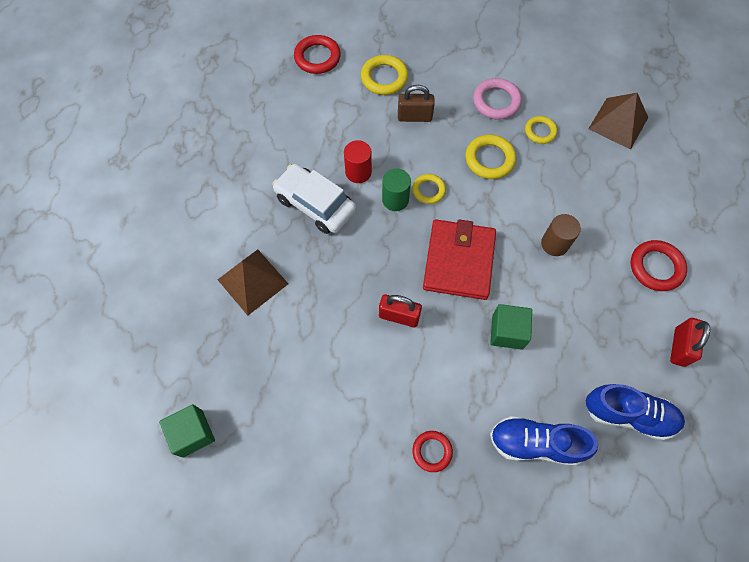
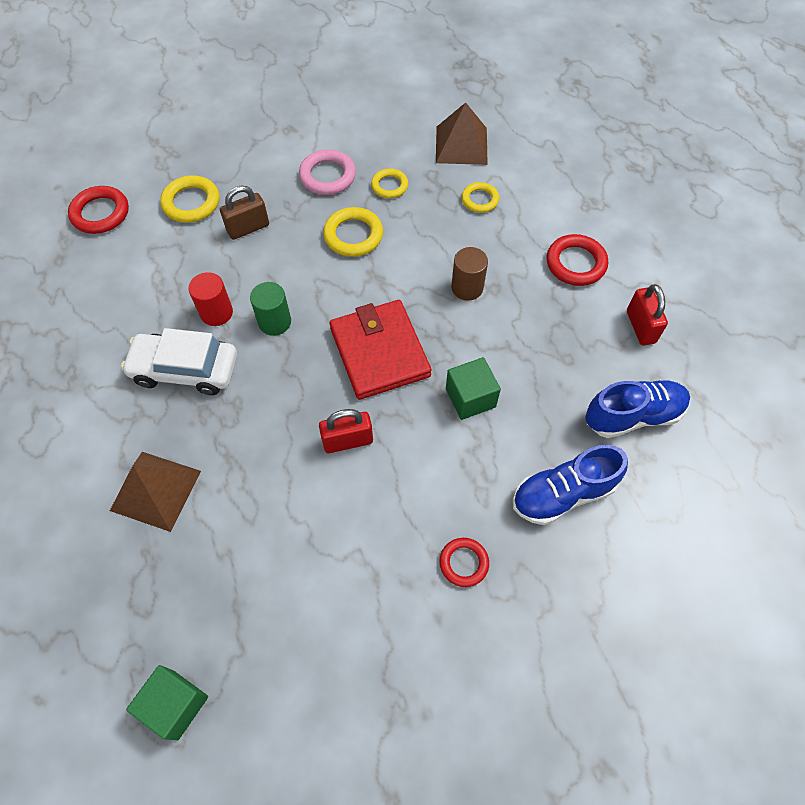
camera: 30 degrees left, 5 degrees down
yellow ring [412,174,446,204] -> yellow ring moved to [462,182,499,213]

